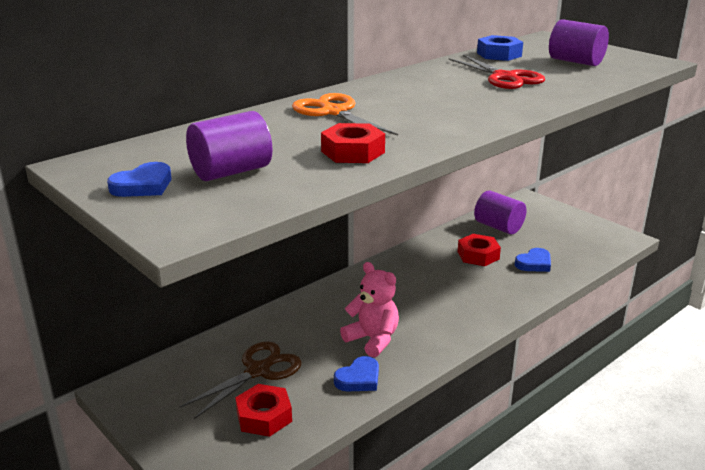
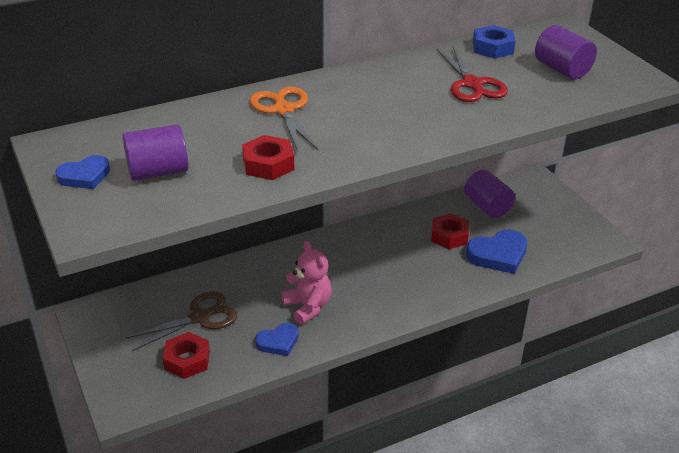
camera: 15 degrees right, 10 degrees up
blue heart [515,248,551,272] -> blue heart [466,229,527,274], size x1.60

